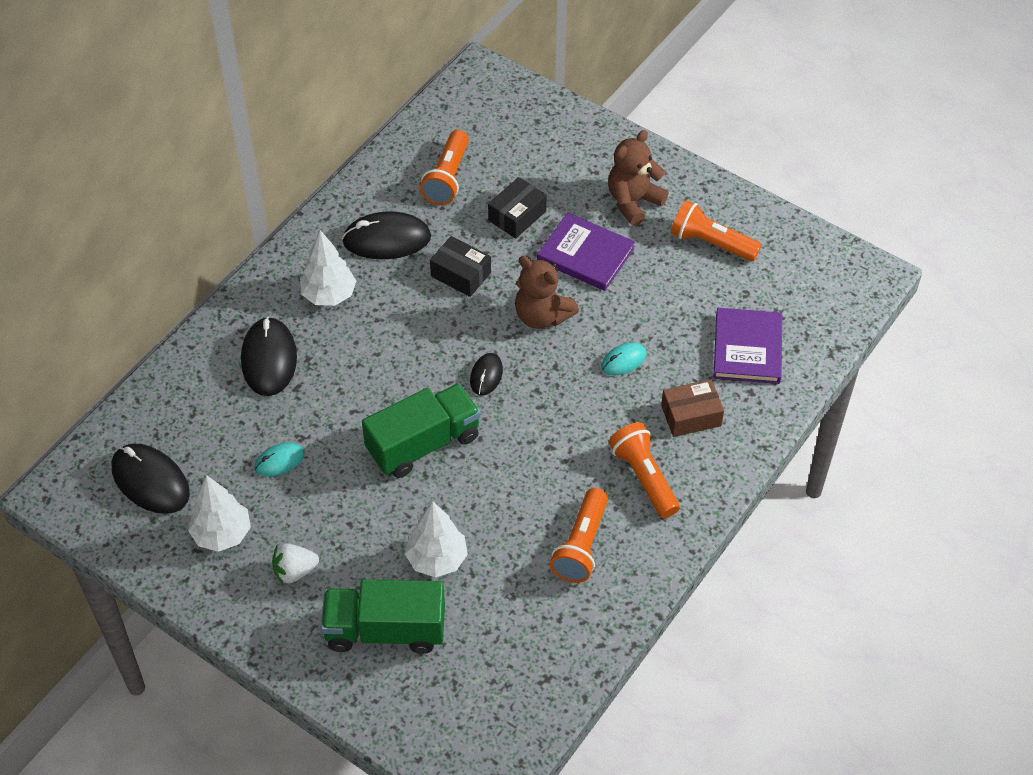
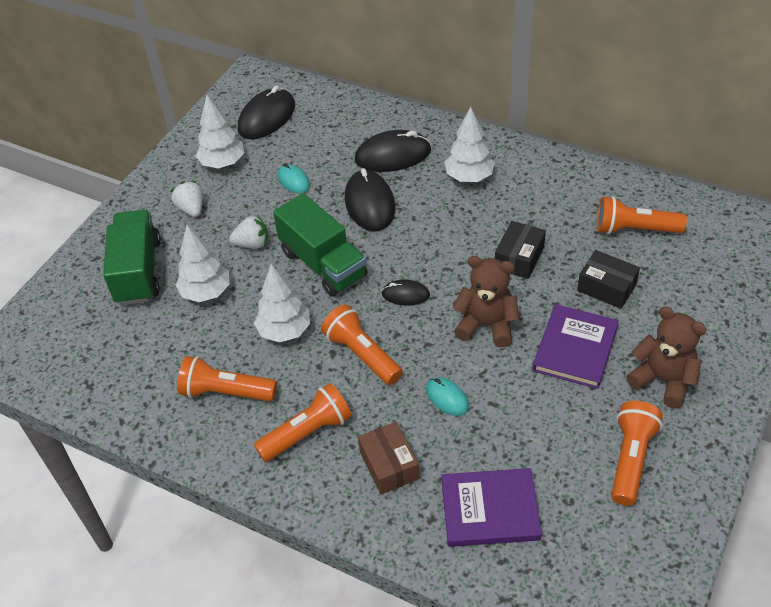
camera: 85 degrees right, 5 degrees down
black mouse [342,211,431,259] -> black mouse moved to [345,168,395,231]
brown teddy bear [515,256,579,329] -> brown teddy bear turned 75 degrees clockwise [452,256,520,347]
none -> white strawberry [229,215,268,249]
none -> white tree [254,264,310,343]
none -> orange flashlight [321,304,403,385]

